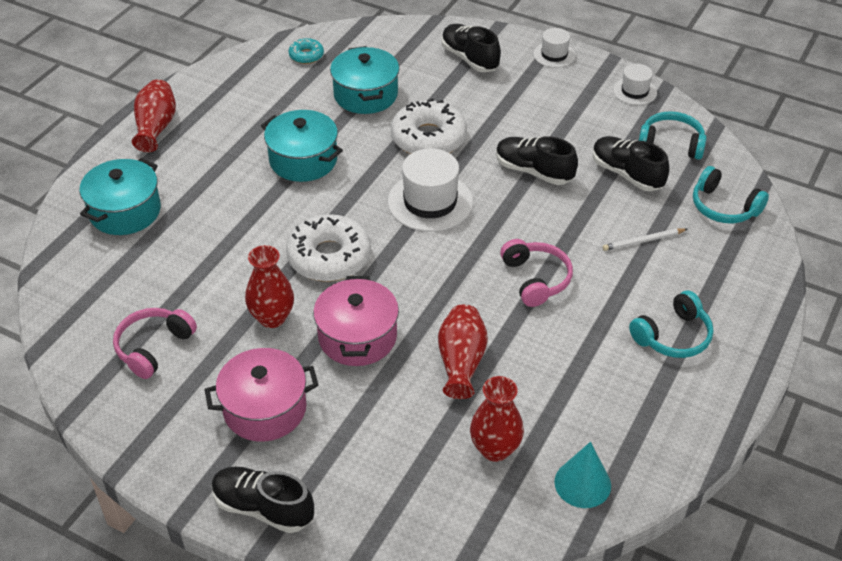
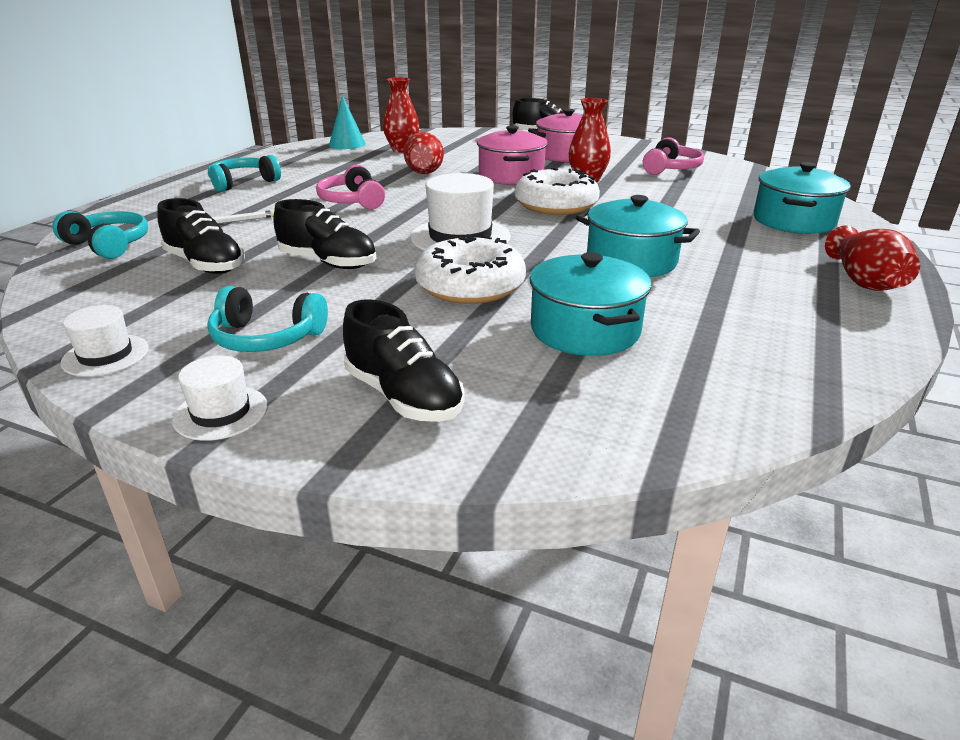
camera: 175 degrees right, 15 degrees down
turquoise donut [289,38,324,64] -> none
turquoise headphones [639,111,707,160] -> turquoise headphones moved to [207,286,328,352]

